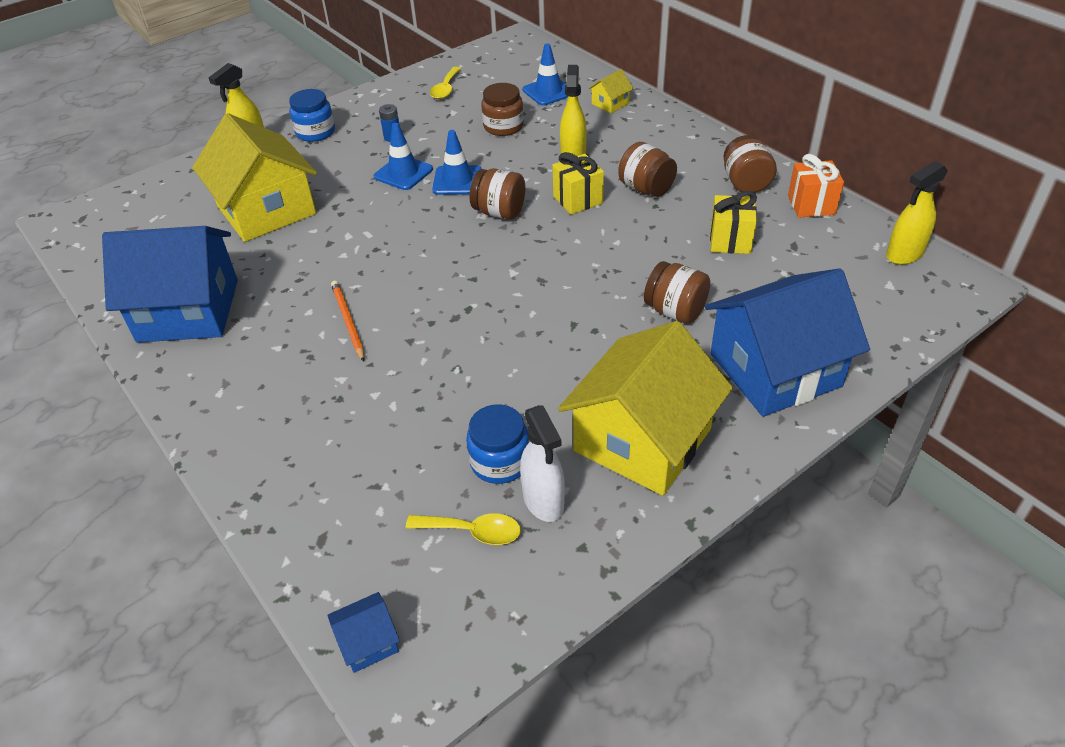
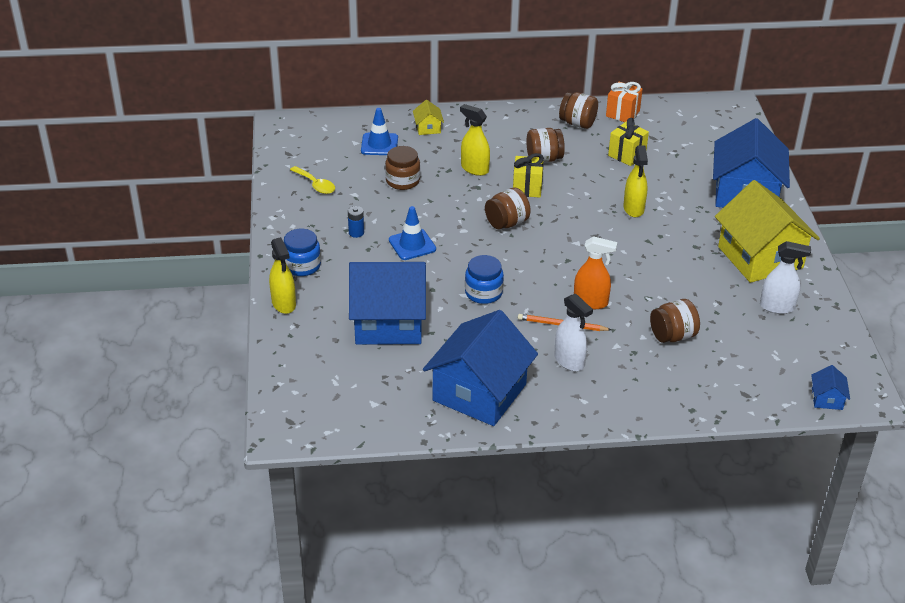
camera: 60 degrees left, 5 degrees down
yellow house [192,113,317,242] -> blue house [349,262,426,345]
yellow spoon [406,513,521,545] -> none
blue traffic cone [432,130,482,195] -> none
blue jar [466,404,530,484] -> blue jar moved to [465,255,504,304]
brown jar [644,261,710,324] -> brown jar moved to [650,299,700,343]
yellow spray bottle [886,161,948,265] -> yellow spray bottle moved to [623,145,648,218]
none -> white spray bottle [554,294,593,371]
none -> orange spray bottle [574,236,617,309]

